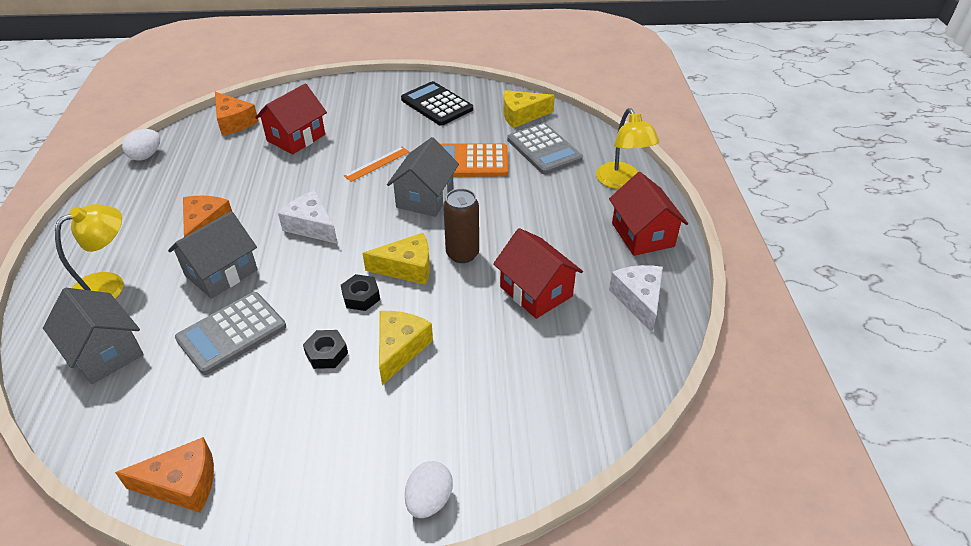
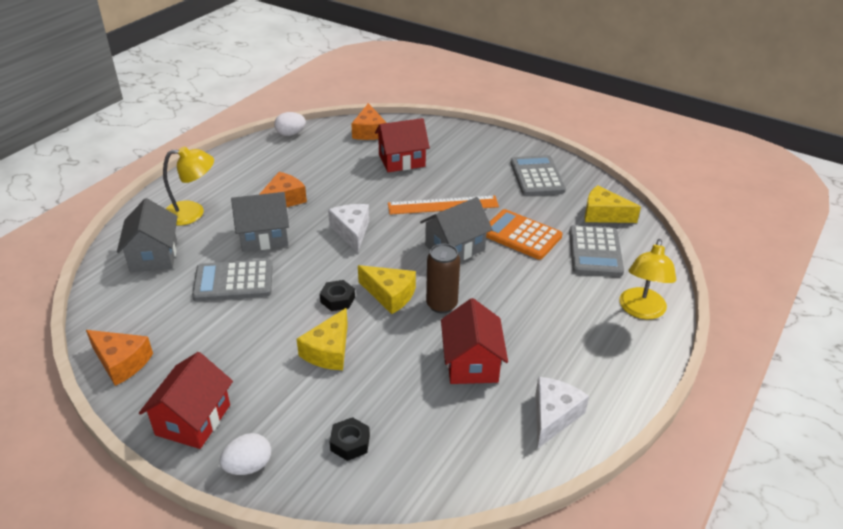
camera: 35 degrees right, 5 degrees down
black nut [303,330,348,369] -> black nut moved to [330,417,370,461]
orange ruler [344,147,409,182] -> orange ruler [388,196,499,215], size x1.63
yellow cheese [379,311,433,385] -> yellow cheese turned 150 degrees clockwise [297,308,348,370]
black calculator [401,81,473,125] -> grey calculator [510,155,566,196]
red house [609,172,688,256] -> red house moved to [139,352,233,449]

